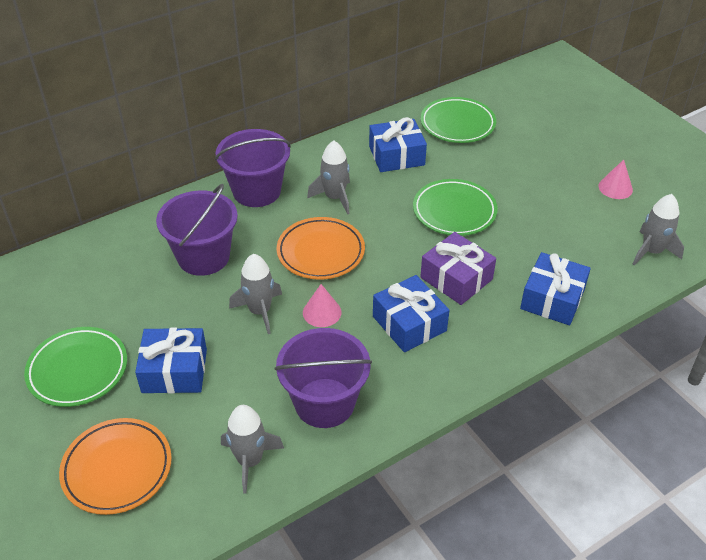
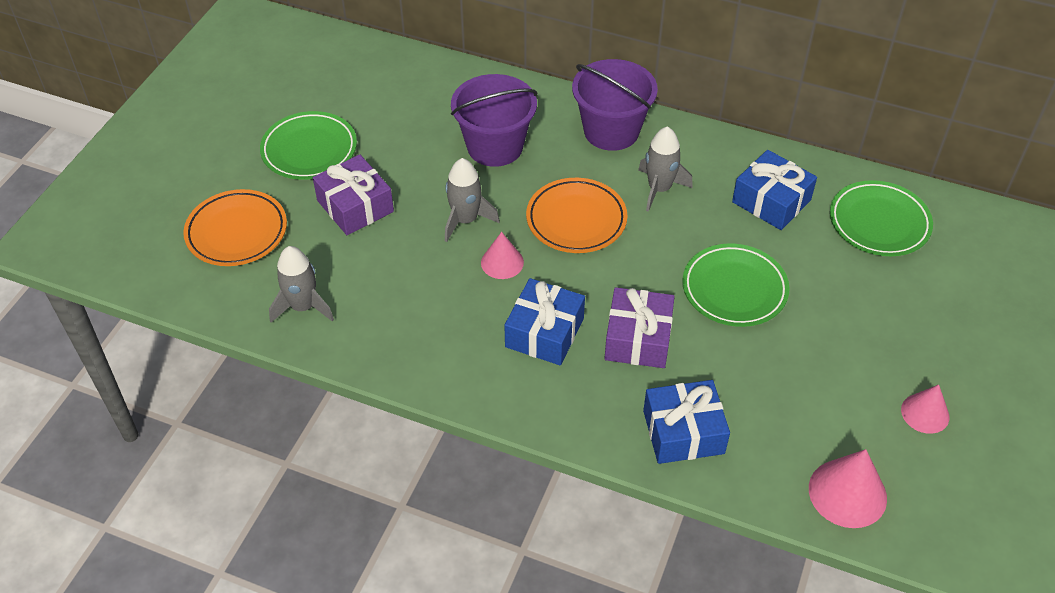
camera: 55 degrees right, 5 degrees up
blue gift [135,328,207,393] -> purple gift [313,155,394,235]
purple bucket [275,328,372,428] -> none
grey rocket [633,194,684,266] -> pink cone [809,449,887,528]

